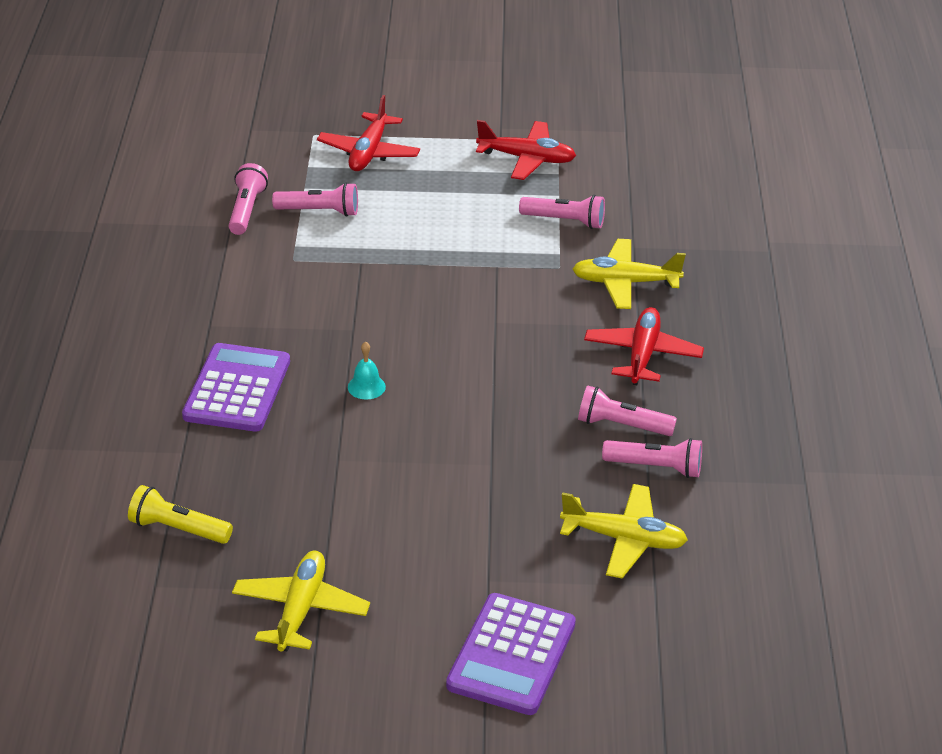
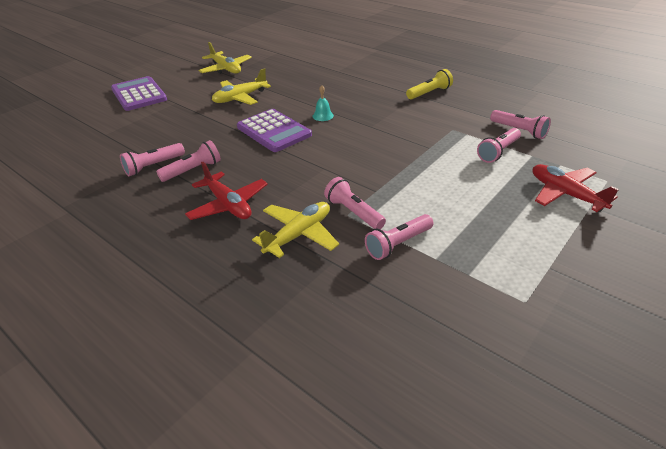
camera: 130 degrees right, 0 degrees up
yellow flashlight [128,485,233,544] -> yellow flashlight moved to [406,69,453,100]
purple calculator [182,343,290,432] -> purple calculator moved to [237,109,312,152]
red plane [476,120,576,180] -> none
yellow plane [560,484,688,579] -> yellow plane moved to [212,68,271,105]
none -> pink flashlight [324,177,386,229]

